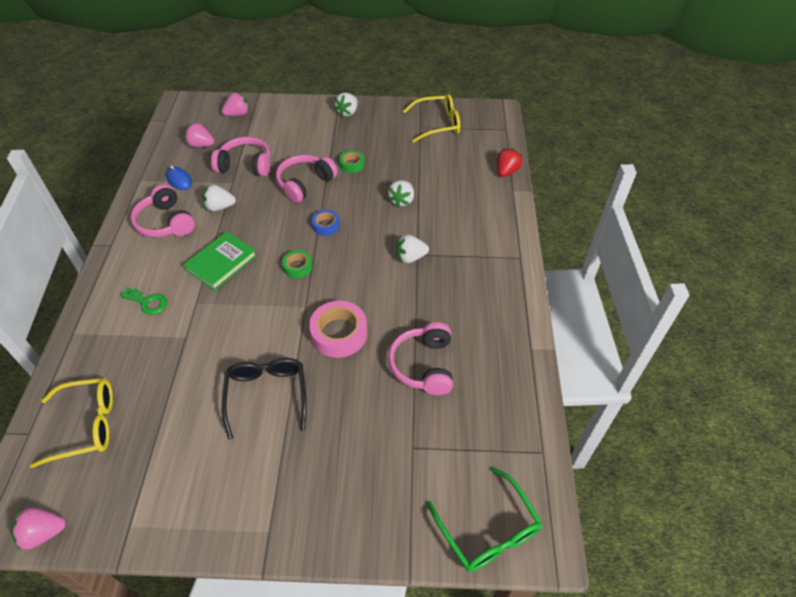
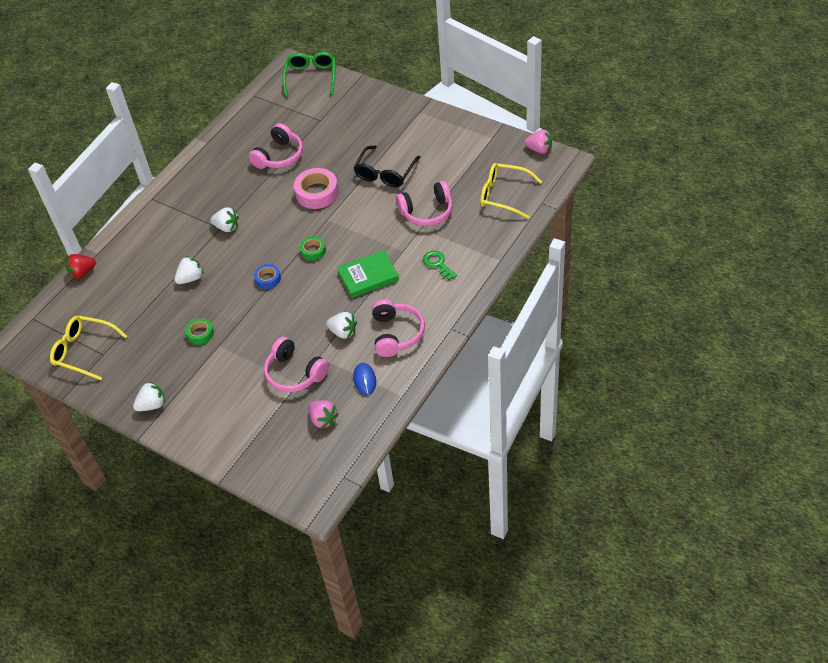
camera: 145 degrees left, 0 degrees up
pink strawberry [222,92,249,116] -> none
pink headphones [276,155,338,203] -> pink headphones moved to [396,181,453,226]

